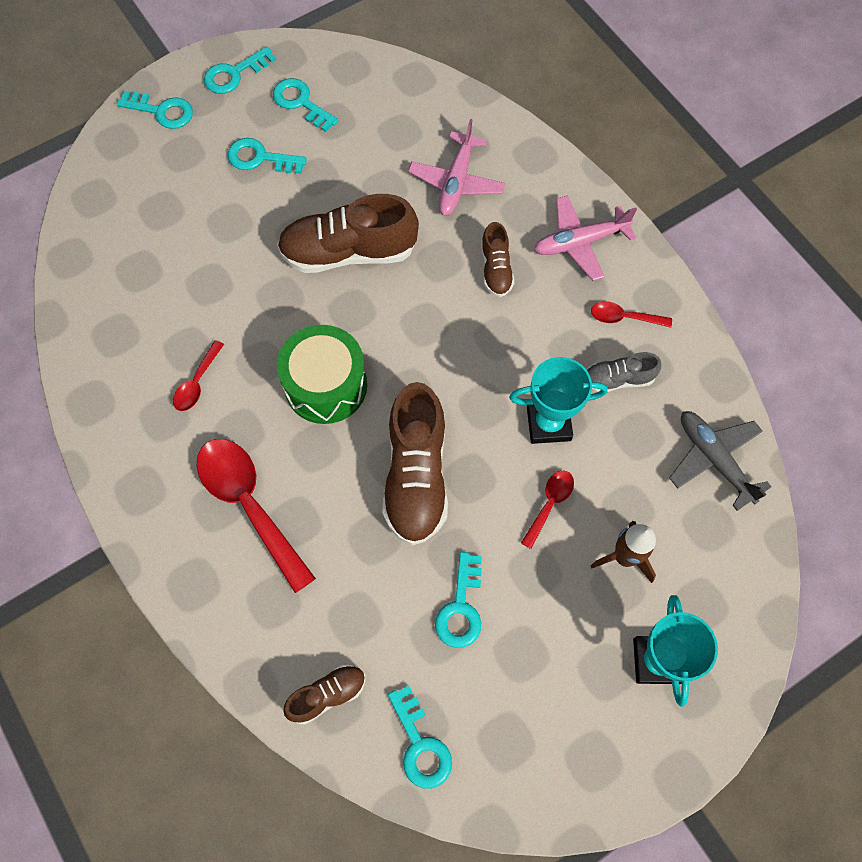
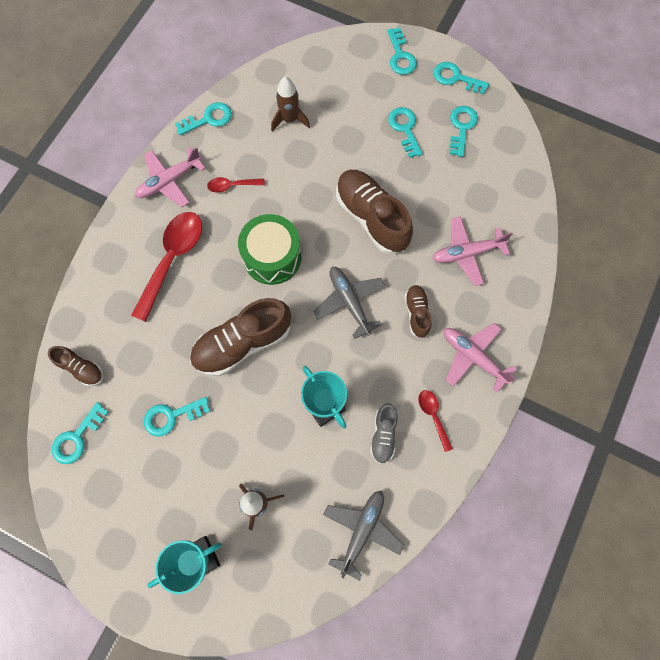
camera: 60 degrees right, 5 degrees up
brown shoe [481,222,514,297] -> brown shoe turned 120 degrees clockwise [404,285,432,338]
red spoon [521,471,574,549] -> none
grey shoe [587,352,661,392] -> grey shoe turned 135 degrees counterclockwise [370,403,397,464]
none -> pink plane [135,147,206,207]
none -> turquoise key [175,102,232,136]
none -> brown rocket [271,77,310,131]
none -> grey plane [313,267,385,339]

